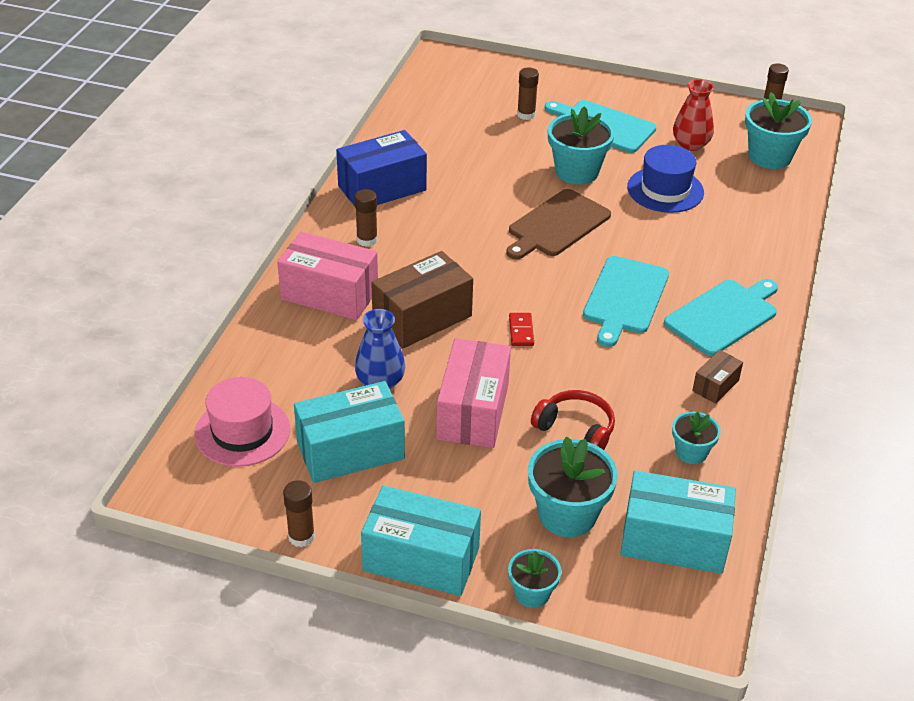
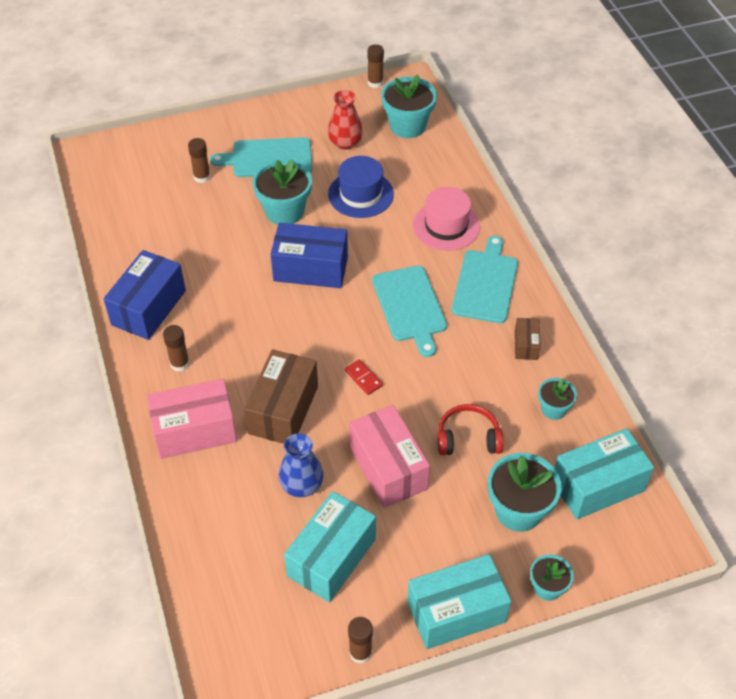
camera: 35 degrees left, 10 degrees up
pink hat [194,377,290,467] -> pink hat moved to [413,187,480,251]
brown cutting board [506,189,611,260] -> blue box [271,223,348,288]

